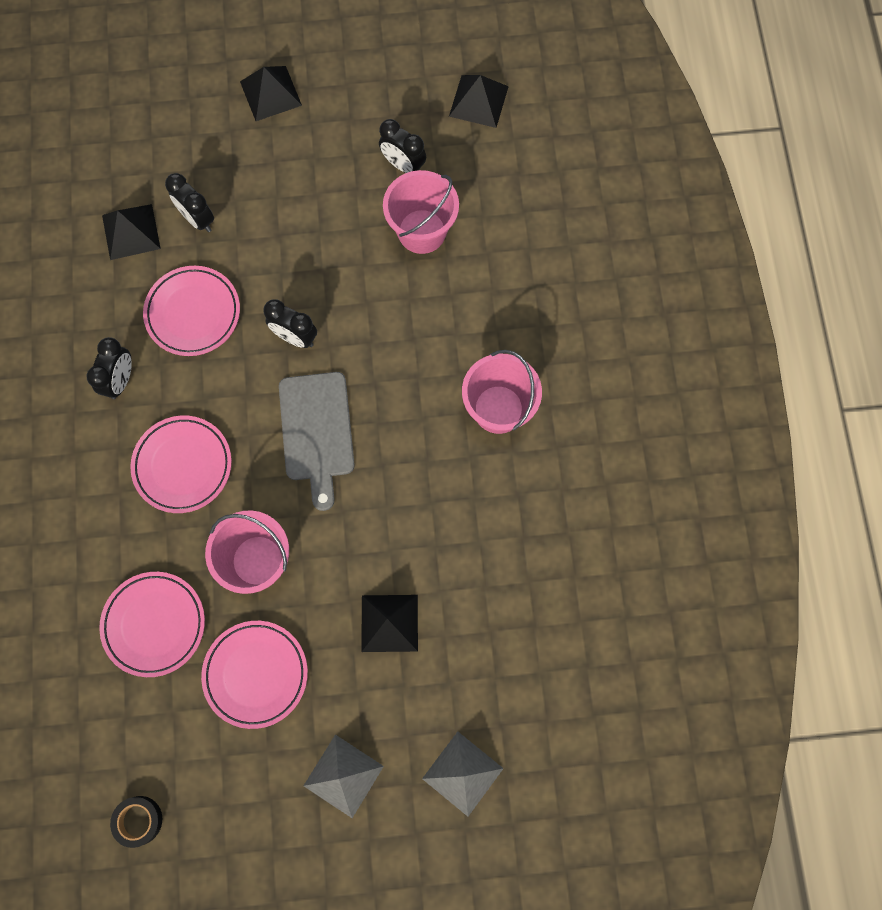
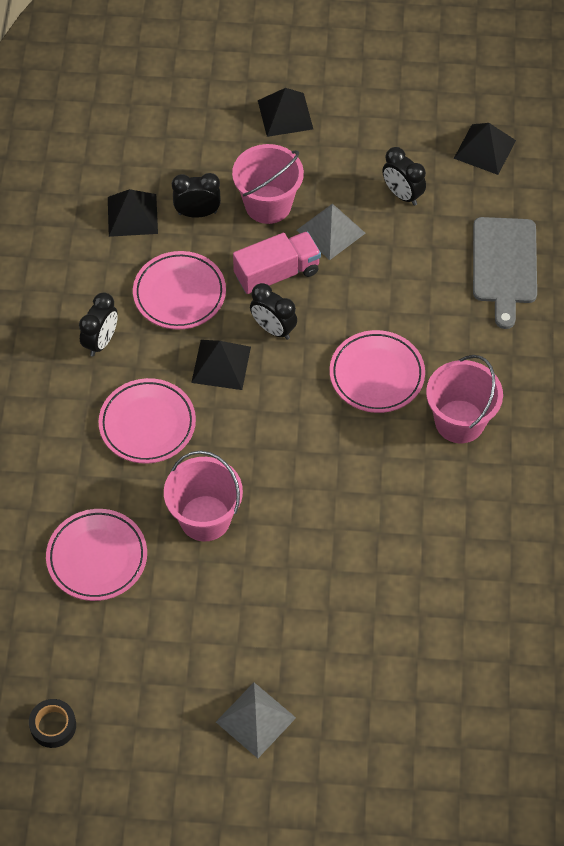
camera: 10 degrees right, 15 degrees down
black clock [165,173,214,232] -> black clock turned 120 degrees clockwise [172,173,221,218]
pink plate [201,621,308,729] -> pink plate moved to [330,330,425,413]
grey cutting board [279,372,355,511] -> grey cutting board moved to [473,217,537,329]
black pyramid [361,595,418,652] -> black pyramid moved to [191,340,251,390]
pink bucket [383,170,459,254] -> pink bucket moved to [232,144,304,224]
grey pyramid [422,732,504,816] -> grey pyramid moved to [297,204,366,260]
none -> pink truck [233,231,321,294]

